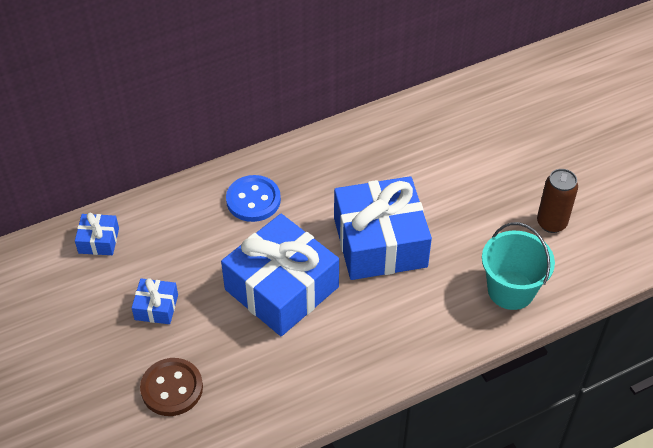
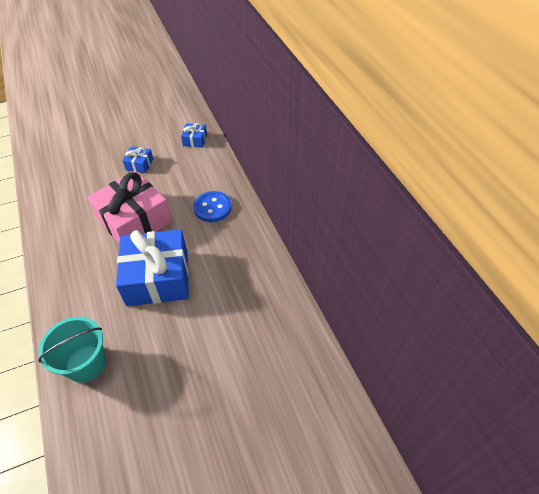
camera: 95 degrees right, 0 degrees up
brown button [140,358,203,416] -> none
blue gift [221,214,339,336] -> pink gift [88,171,172,244]
brown can [537,169,578,233] -> none

